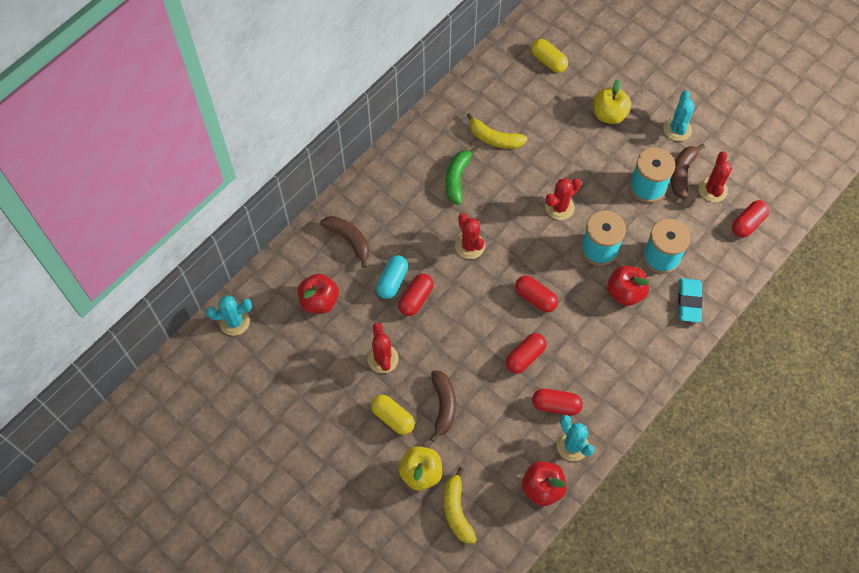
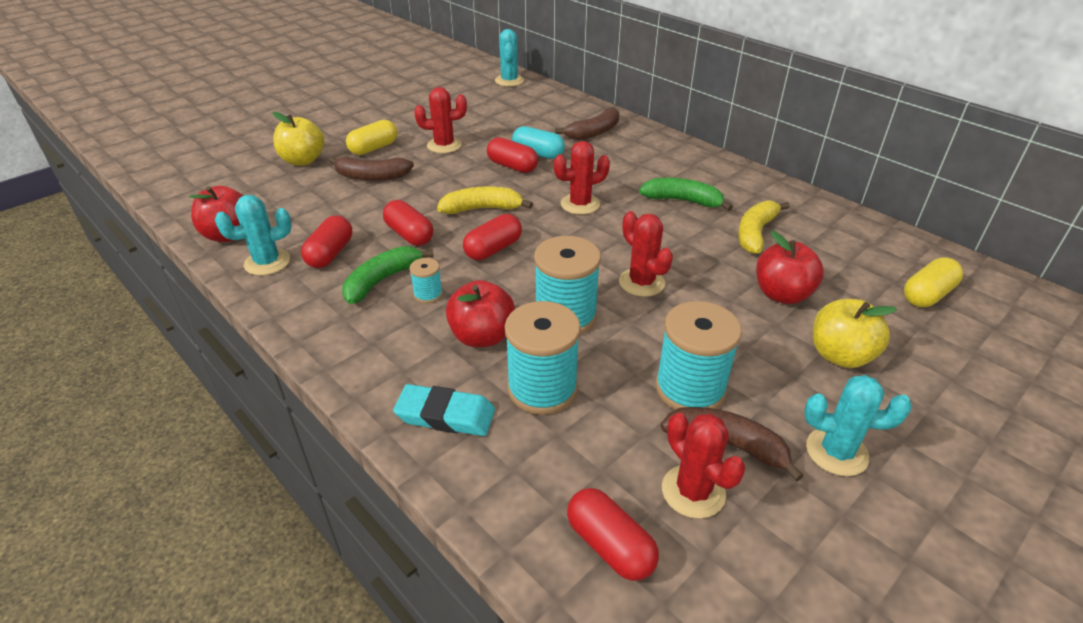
camera: 95 degrees right, 25 degrees down
red apple [298,274,339,314] -> red apple moved to [756,231,824,304]
yellow banana [443,467,477,543] -> yellow banana moved to [437,186,533,214]
red cactus [698,152,732,202] -> red cactus turned 45 degrees clockwise [662,413,746,519]
none -> green banana [342,246,434,304]
none -> turquoise spool [410,258,443,303]

